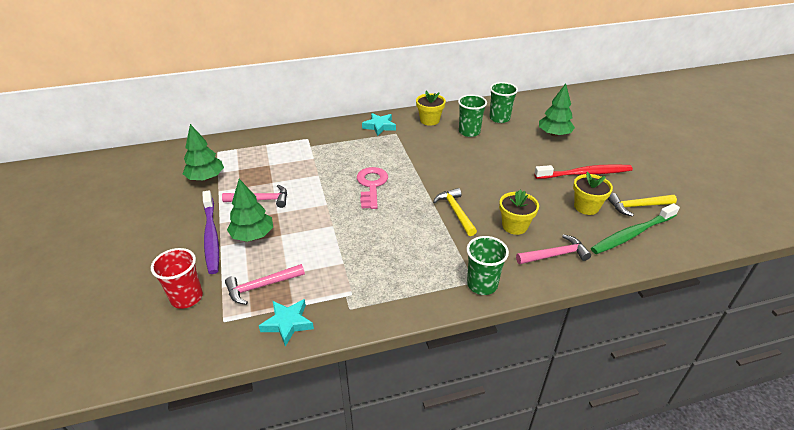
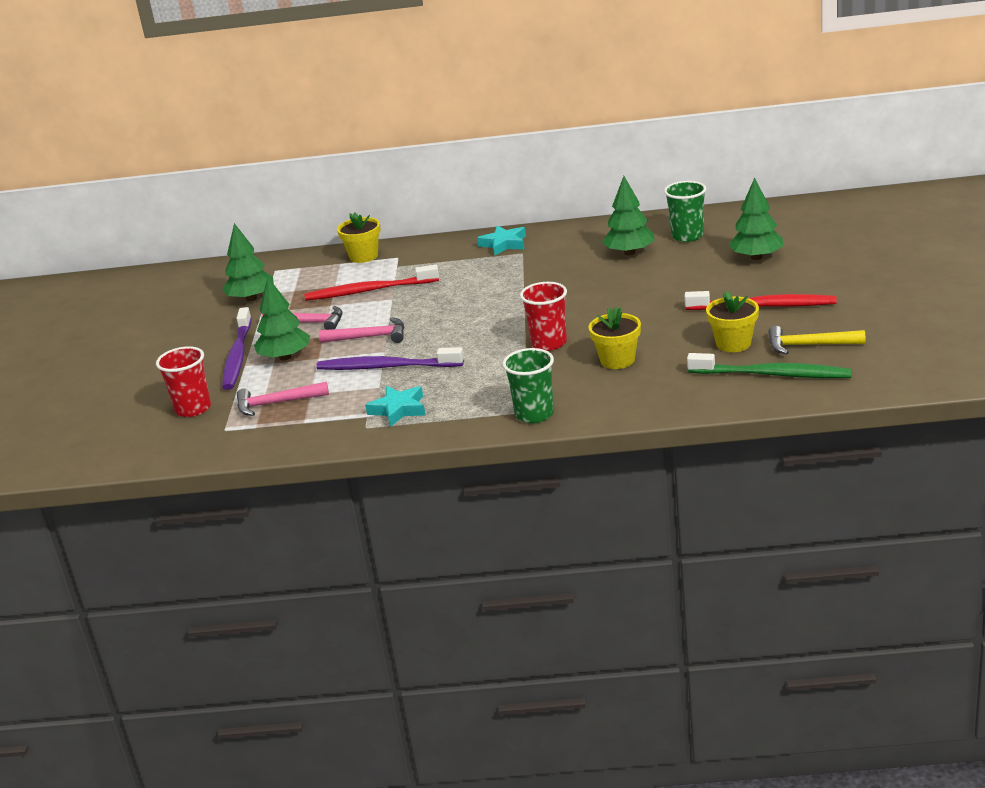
camera: 20 degrees right, 10 degrees down
turquoise star [259,299,314,347] -> turquoise star moved to [365,386,425,427]
pink key [357,167,388,209] -> none
yellow flower pot [416,91,446,126] -> yellow flower pot moved to [337,212,381,263]
yellow hammer [433,188,477,236] -> red cup [520,282,567,351]
green cup [458,95,487,137] -> green tree [602,176,655,255]
pink hammer [516,234,591,264] -> pink hammer moved to [319,317,404,343]
green toothbrush [591,203,680,254] -> green toothbrush turned 150 degrees counterclockwise [687,353,852,378]
none -> red toothbrush [305,264,439,301]
none -> purple toothbrush [316,347,464,370]

